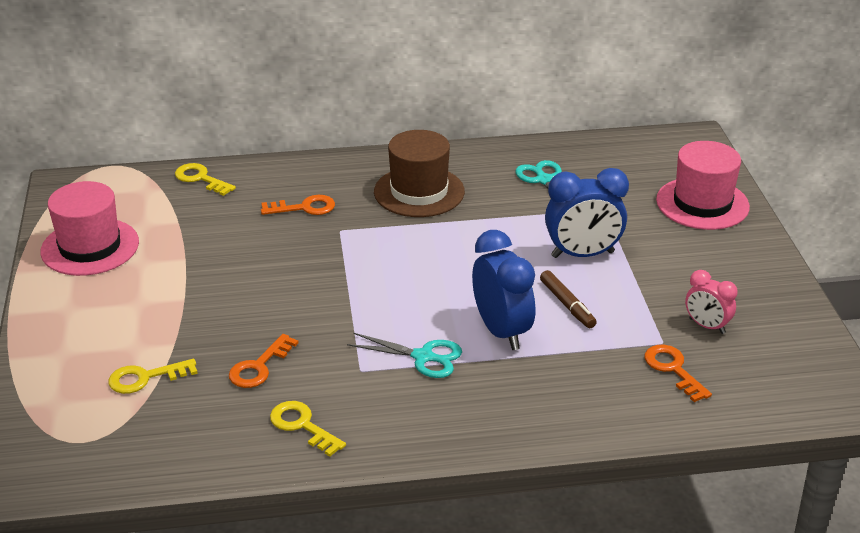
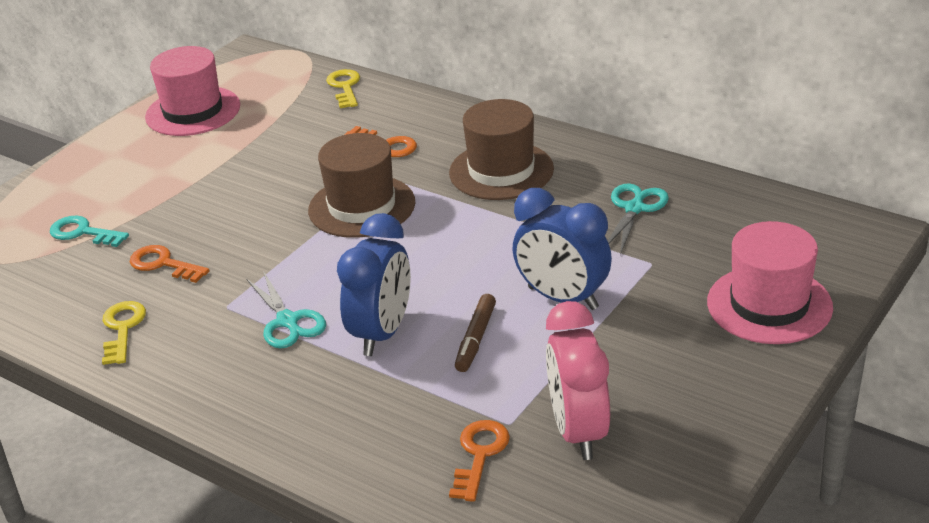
camera: 45 degrees right, 0 degrees up
yellow key [108,359,198,394] -> turquoise key [50,216,129,247]
orange key [229,334,298,388] -> orange key turned 45 degrees clockwise [130,245,210,283]
pink clock [685,270,737,334] -> pink clock [546,301,610,460], size x1.71
none -> brown hat [308,133,415,238]

